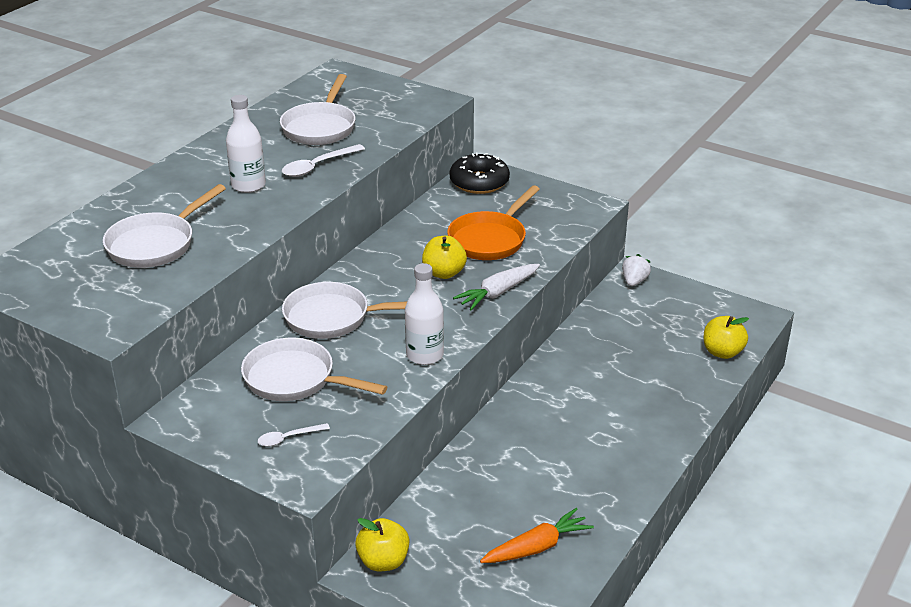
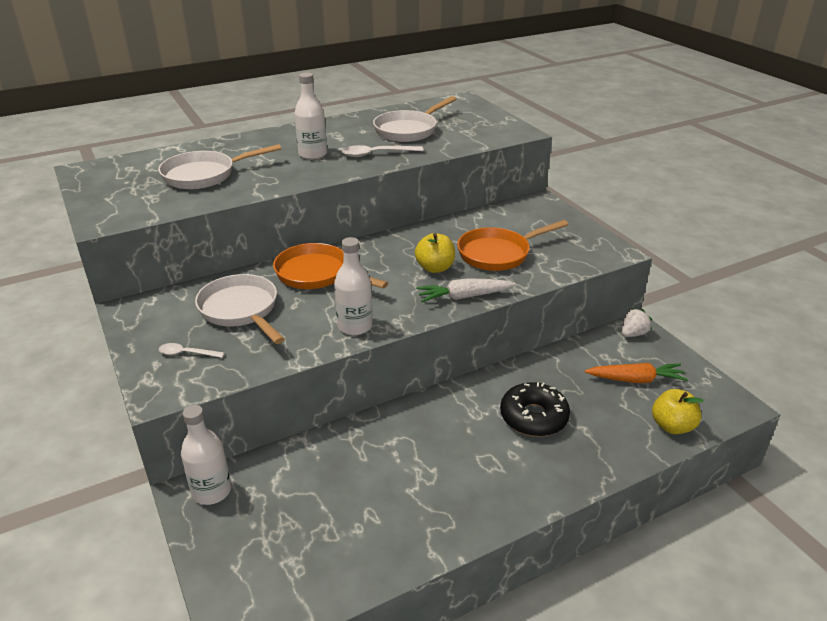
camera: 30 degrees right, 0 degrees up
white pan [282,282,407,339] -> orange pan [273,243,388,289]
yellow apple [355,518,410,571] -> white bottle [181,405,231,505]
black donut [450,152,510,194] -> black donut moved to [500,382,570,437]
orange carrot [480,508,594,563] -> orange carrot moved to [585,363,688,383]

